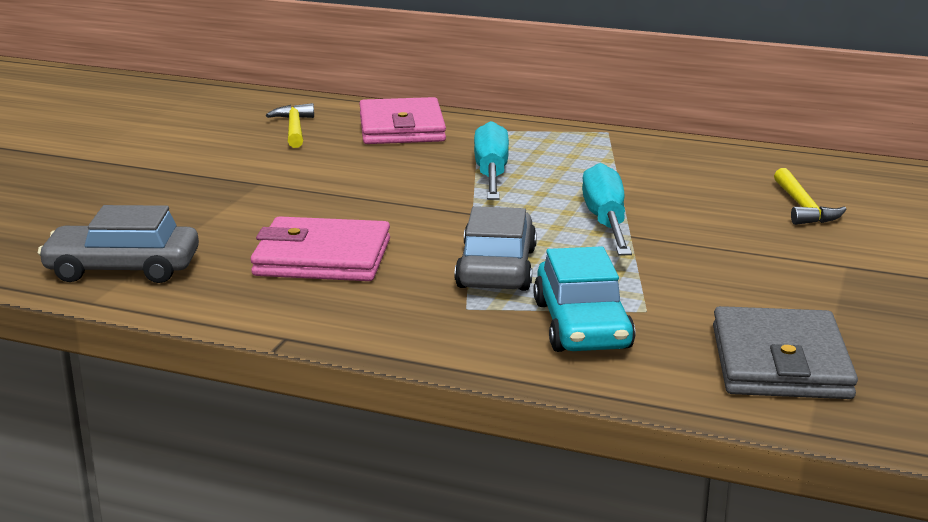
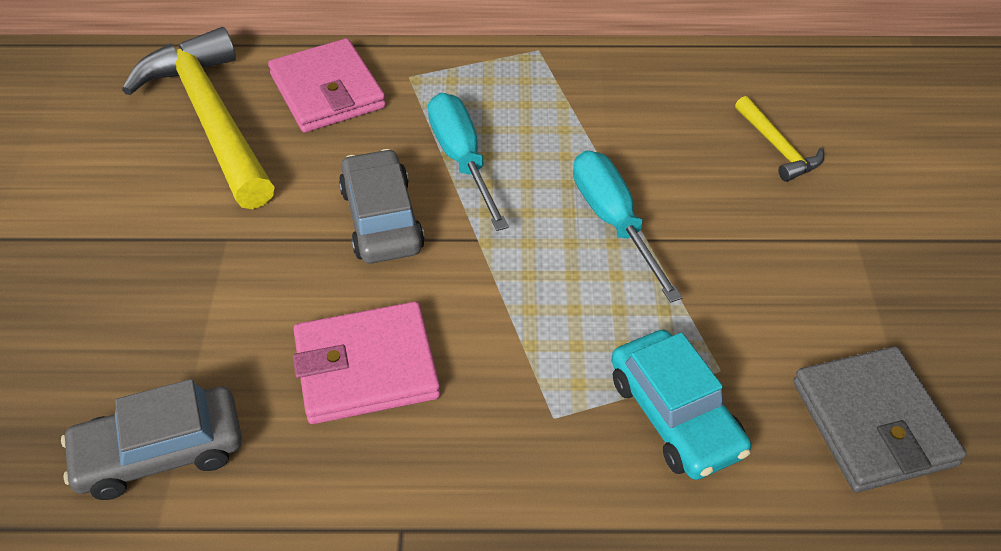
camera: 20 degrees left, 25 degrees up
yellow hammer [266,103,314,148] -> yellow hammer [122,27,275,209], size x2.20
grey car [455,206,537,291] -> grey car moved to [339,149,425,263]

